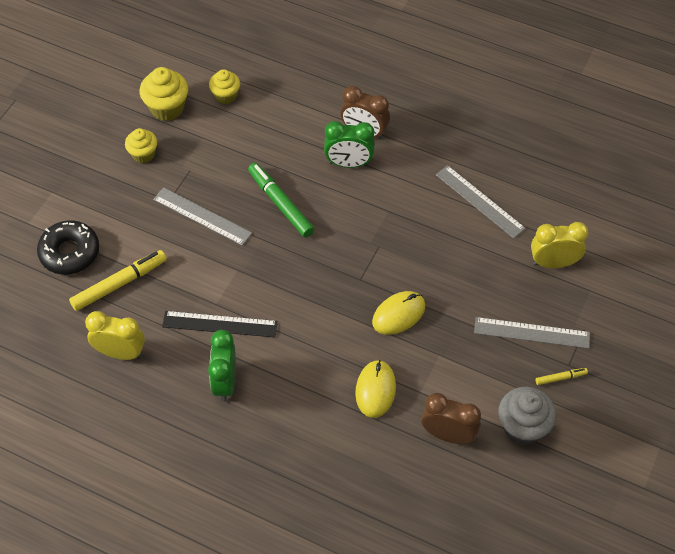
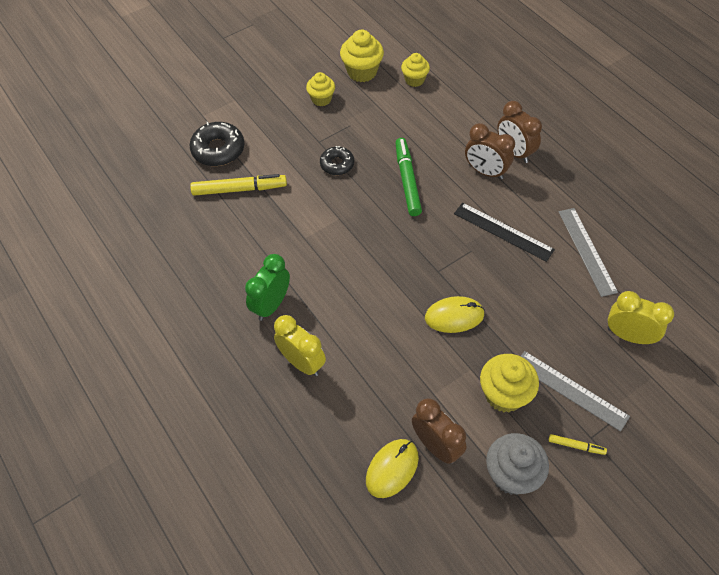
camera: 30 degrees right, 0 degrees up
yellow clock [85,311,145,360] -> yellow clock moved to [274,315,326,376]
grey ruler [153,187,252,246] -> black donut [320,146,354,175]
black ruler [162,311,278,337] -> black ruler moved to [454,203,555,262]
green clock [324,121,375,168] -> brown clock [465,123,515,179]
yellow mouse [355,360,396,418] -> yellow mouse moved to [366,439,419,498]
none -> yellow cupcake [480,354,539,412]

